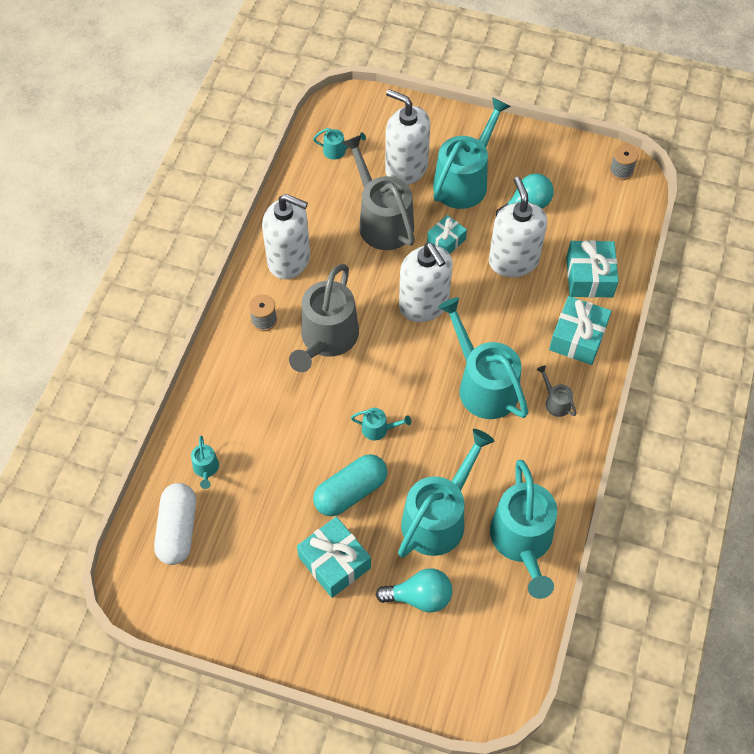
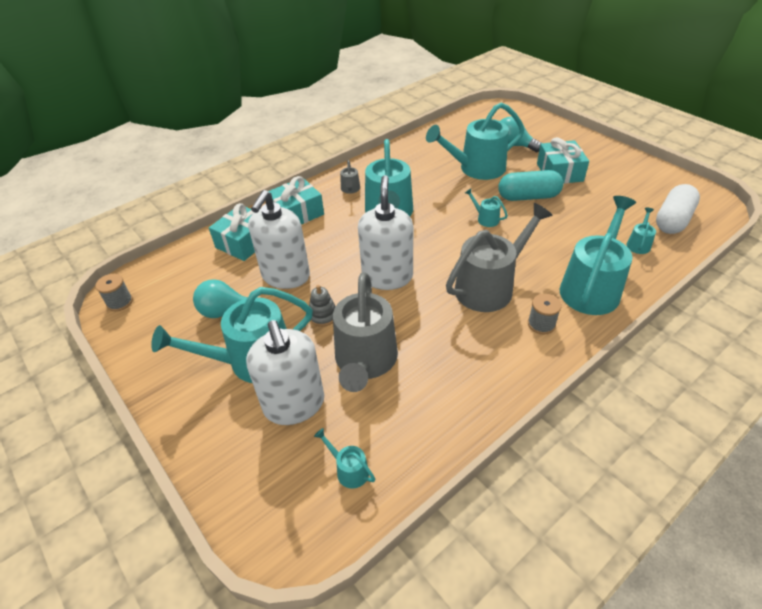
camera: 145 degrees left, 15 degrees down
white soap dispenser [262,194,310,279] -> none
turquoise gift [427,215,467,254] -> grey stacking toy [309,285,336,327]
turquoise watering can [490,460,557,599] -> turquoise watering can moved to [560,196,636,315]

